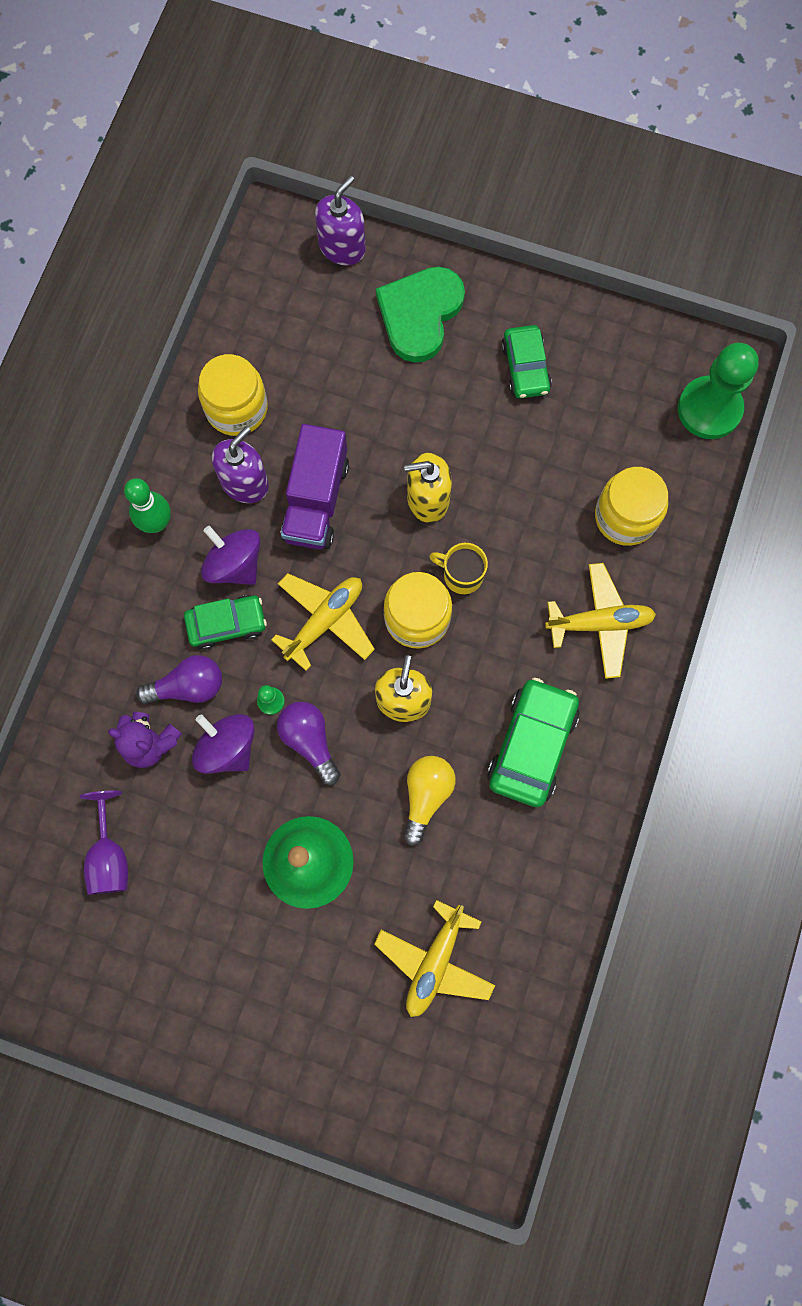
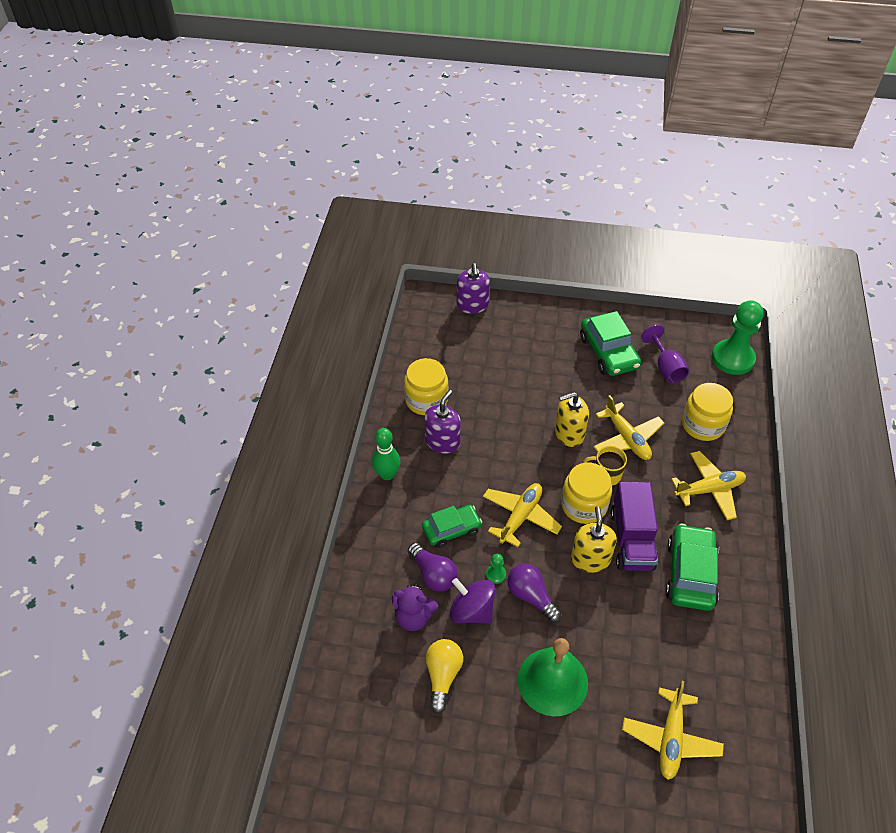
camera: 10 degrees left, 25 degrees down
purple goblet [80,791,128,895] -> purple goblet moved to [641,325,689,383]
purple light bulb [136,655,222,704] -> purple light bulb turned 75 degrees clockwise [408,543,457,592]
purple spinning top [201,526,261,585] -> none
purple truck [281,424,349,550] -> purple truck moved to [611,481,658,571]
purple soap dispenser [315,176,366,265] -> purple soap dispenser turned 150 degrees clockwise [457,263,490,314]
green heart [376,267,465,363] -> none
yellow light bulb [403,756,456,846] -> yellow light bulb moved to [426,639,463,714]
green car [501,325,552,399] -> green car [580,311,641,376], size x1.50
none -> yellow plane [593,395,664,460]

